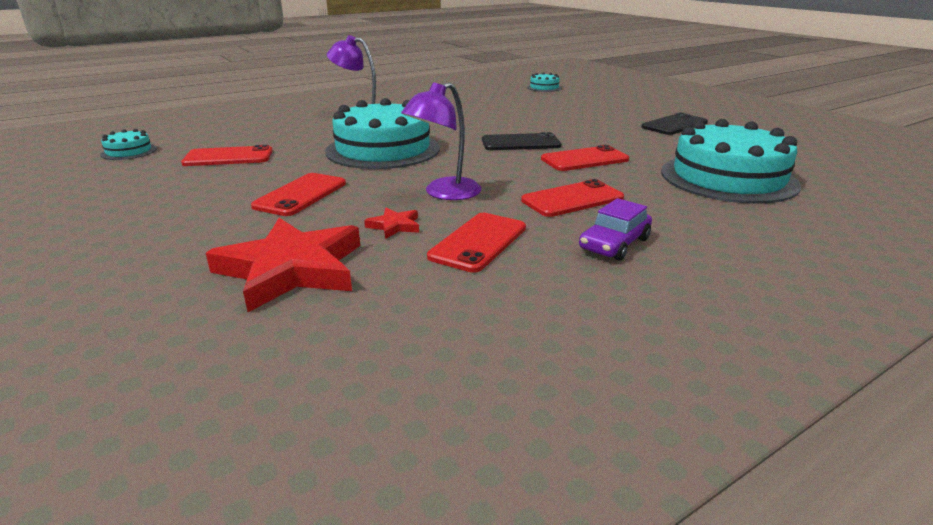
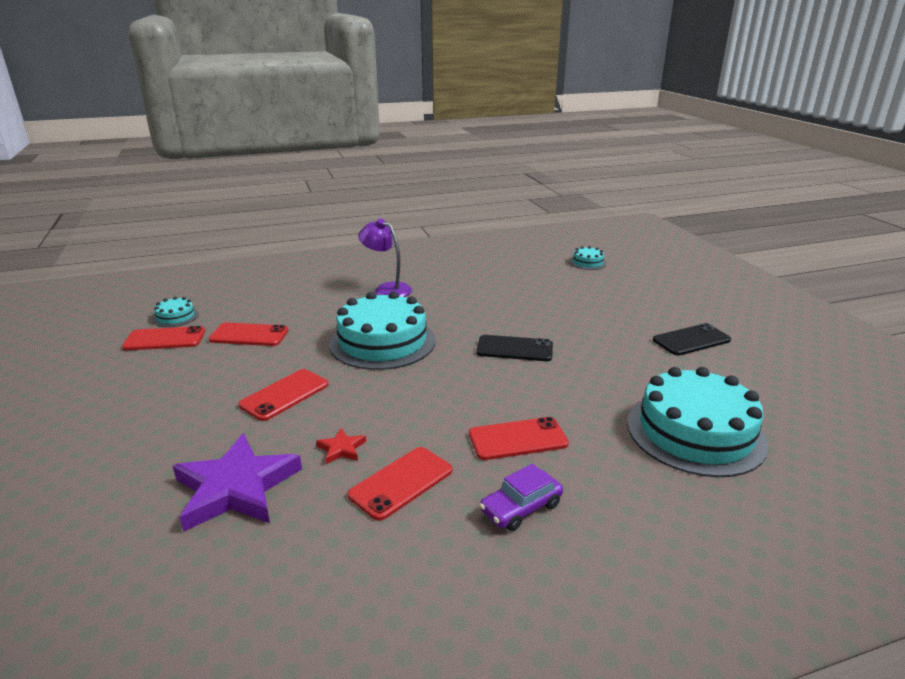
camera: 15 degrees right, 0 degrees up
red star [206,218,360,312] -> purple star [173,433,302,532]
purple lamp [401,82,482,200] -> none
red phone [541,145,629,171] -> red phone moved to [122,326,205,350]

